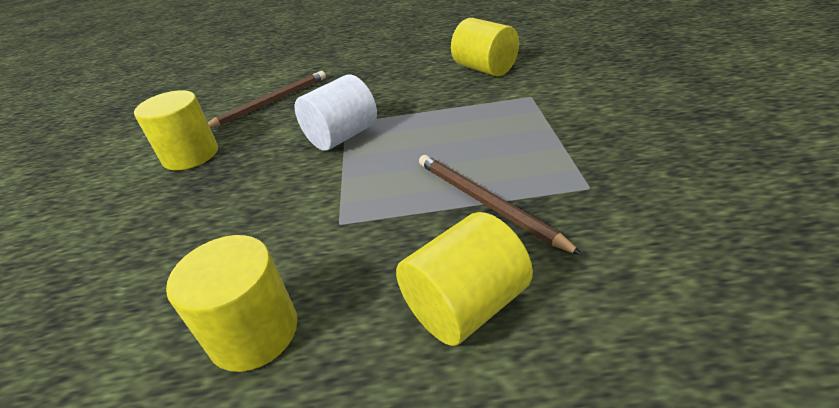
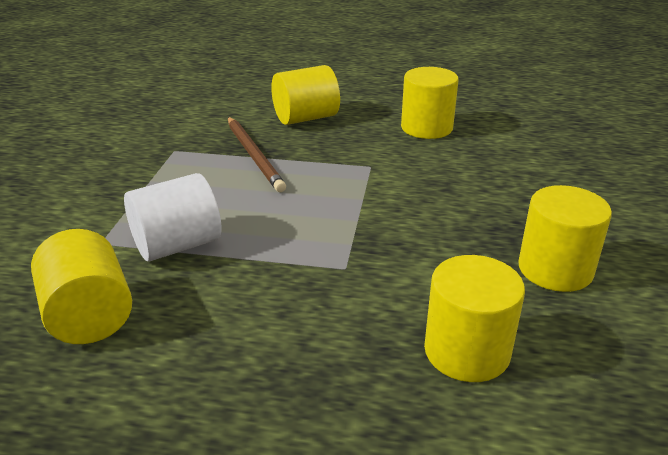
camera: 170 degrees left, 5 degrees down
brown pencil [208,71,326,128] -> yellow cylinder [424,255,525,382]
white cylinder [295,75,377,151] -> white cylinder moved to [124,173,221,262]

